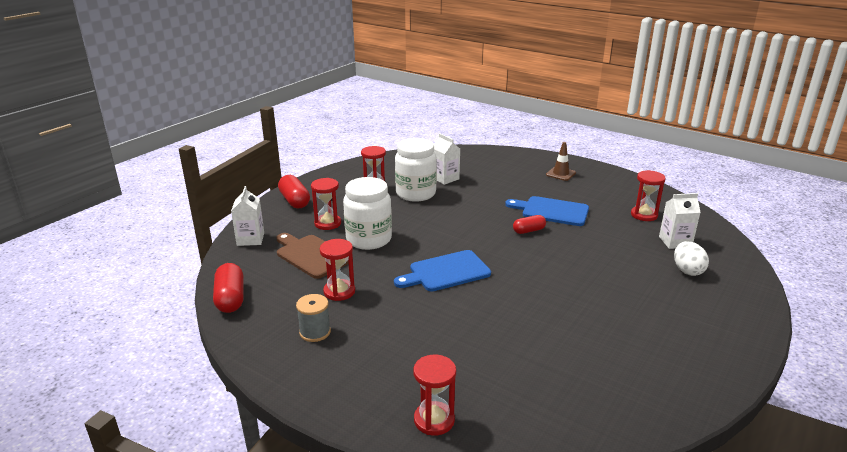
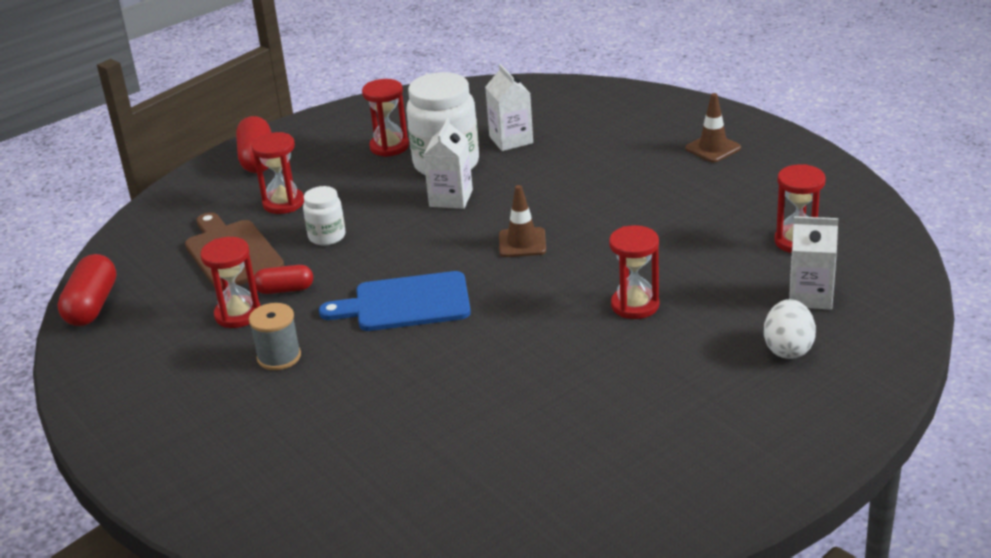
camera: 20 degrees right, 5 degrees up
white carton [231,186,264,246] -> white carton moved to [423,118,473,209]
grey spool [296,294,331,342] -> grey spool moved to [249,303,301,370]
white jar [343,177,392,250] -> white jar [303,186,345,245], size x0.53
red hourglass [413,355,456,435] -> red hourglass moved to [609,225,659,319]
blue cutting board [505,196,589,226] -> none
red capsule [513,215,546,234] -> red capsule moved to [254,265,313,294]
none -> brown traffic cone [499,185,546,257]

